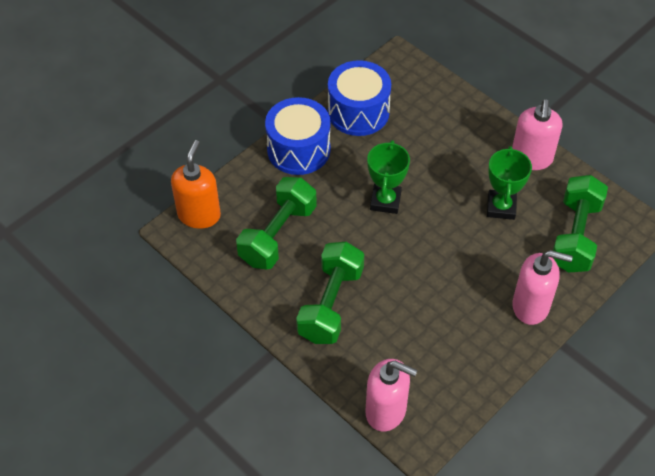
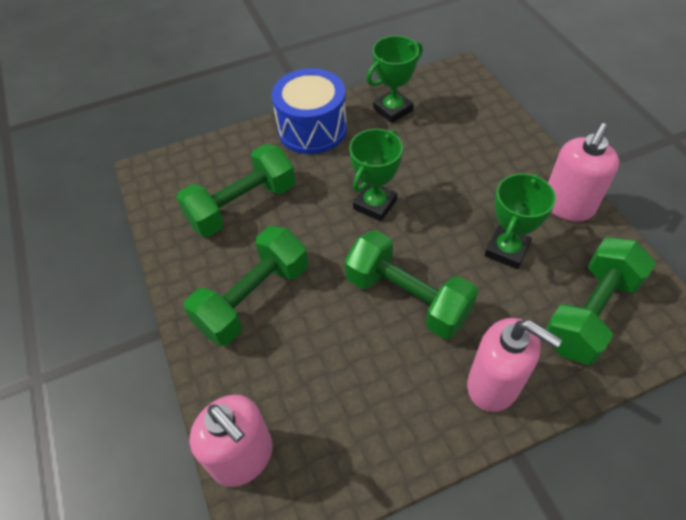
camera: 25 degrees right, 0 degrees up
orange soap dispenser [171,140,221,229] -> none
blue drum [328,60,391,136] -> green trophy [366,36,423,123]
none -> green dumbbell [345,230,478,339]

